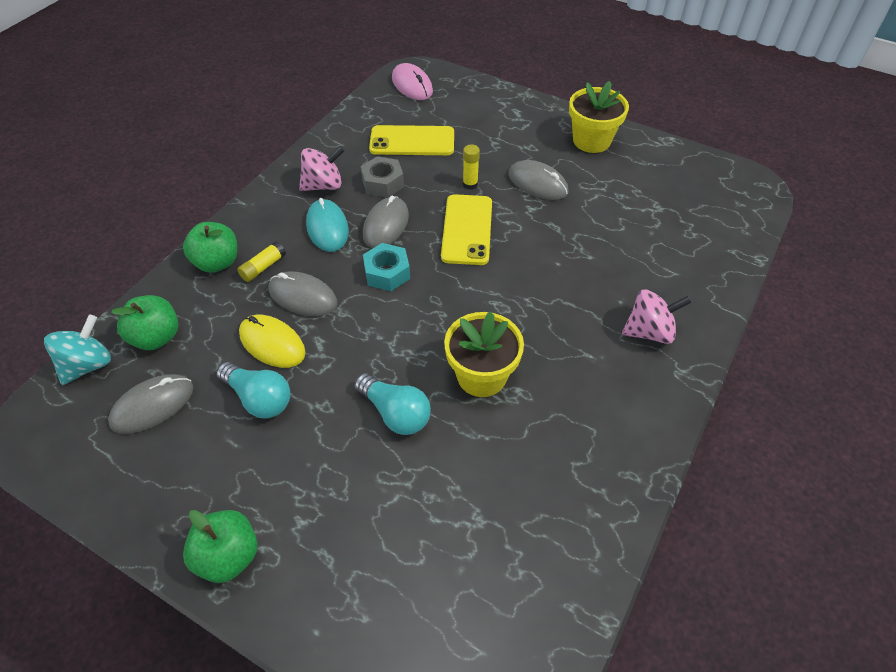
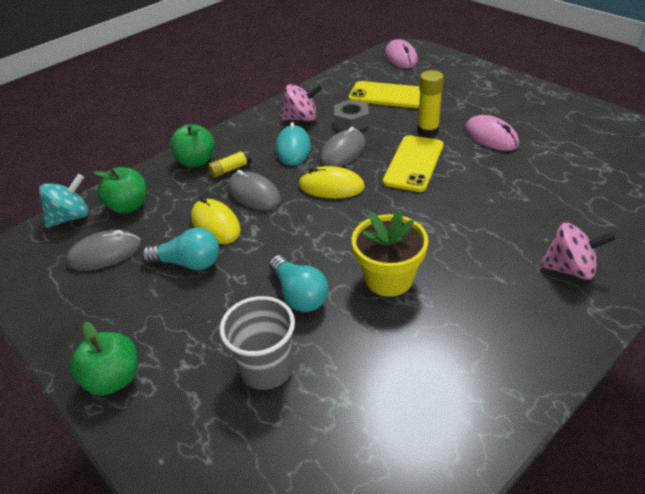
camera: 20 degrees right, 10 degrees down
turquoise light bulb [216,362,290,419] -> turquoise light bulb turned 45 degrees counterclockwise [142,228,219,270]
turquoise nut [363,243,410,291] -> yellow mouse [298,166,365,198]
yellow glue stick [463,144,480,190] -> yellow glue stick [417,70,444,137], size x1.53
grey mouse [508,160,569,200] -> pink mouse [465,115,519,151]
yellow flower pot [569,81,629,153] -> none
none -> grey cup [219,296,295,390]

